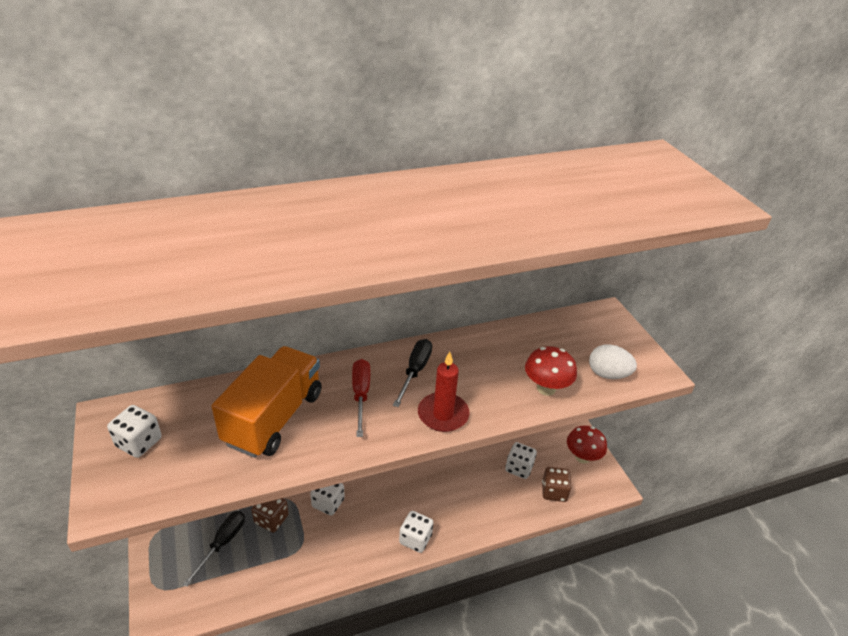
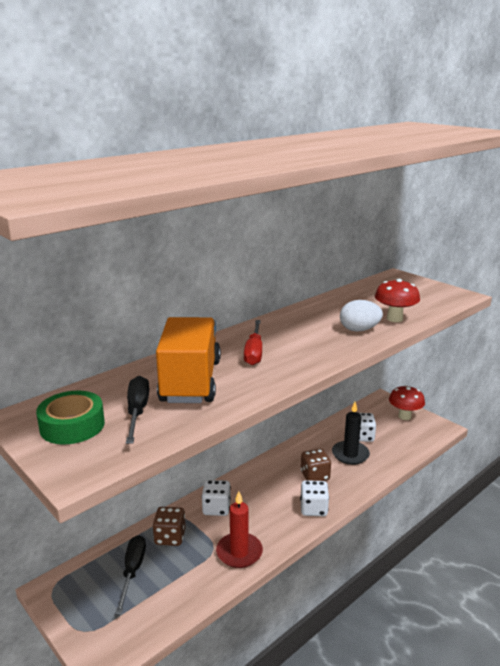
camera: 20 degrees left, 15 degrees down
white dice [107,405,162,458] -> green tape [36,391,105,444]
red screwdriver [352,359,370,437] -> red screwdriver turned 150 degrees counterclockwise [244,320,262,365]
black screwdriver [393,339,432,407] -> black screwdriver moved to [126,376,149,444]
red candle [418,352,470,432] -> red candle moved to [216,491,263,568]
brown dice [542,467,572,502] -> brown dice moved to [301,449,331,481]
white egg [589,344,637,379] -> white egg moved to [340,300,383,332]
none -> black candle [332,402,370,465]

